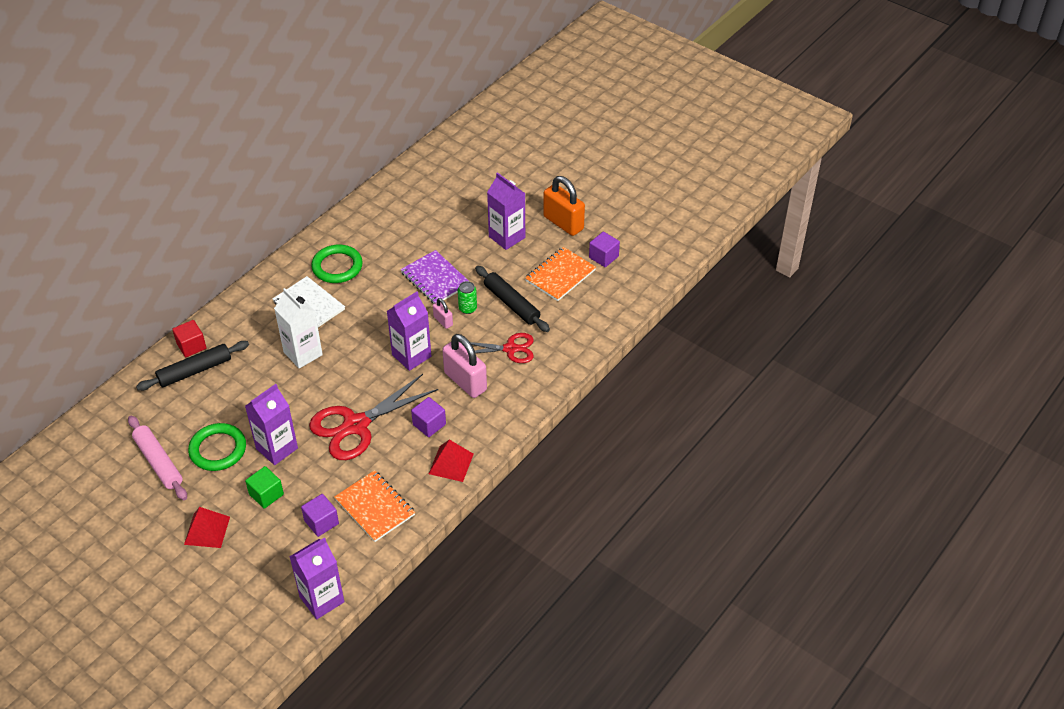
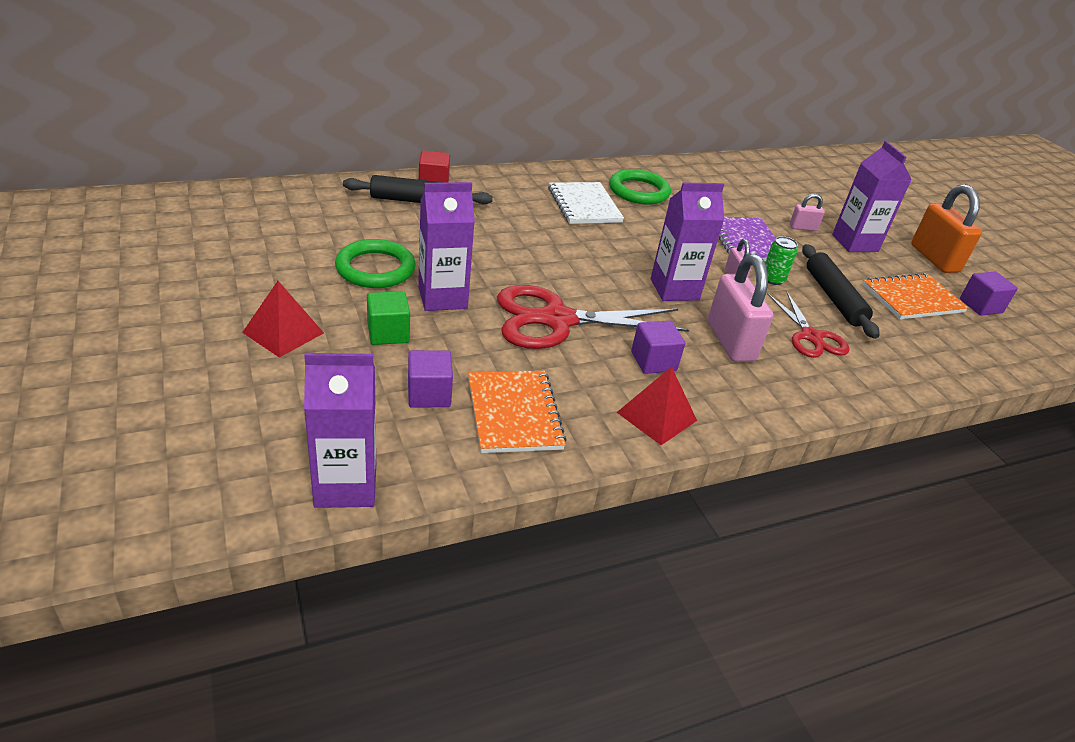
camera: 25 degrees right, 10 degrees down
pink rolling pin [128,416,187,500] -> none
white carton [274,288,323,369] -> none
red scissors [470,333,534,363] -> red scissors turned 45 degrees clockwise [767,292,850,358]
none -> pink padlock [790,193,825,231]

